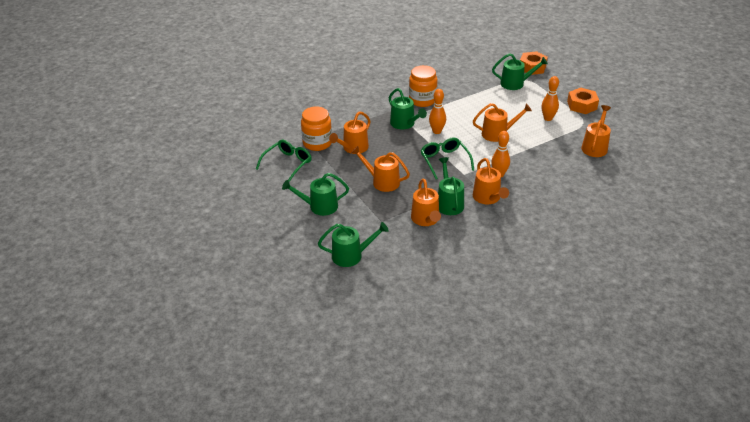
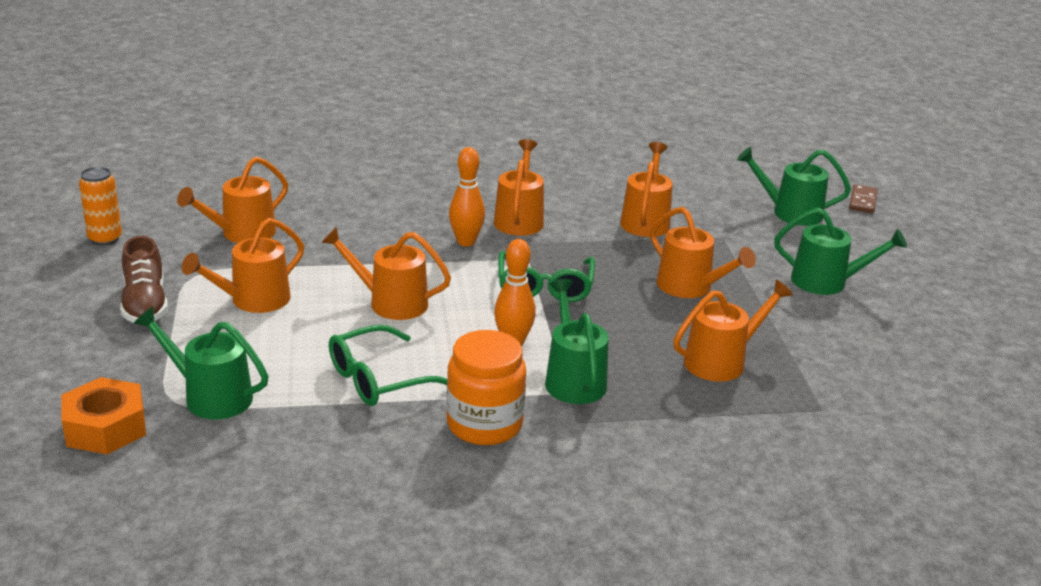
camera: 160 degrees left, 10 degrees down
green glasses [256,140,312,182] -> green glasses moved to [329,325,447,406]
orange jar [301,107,332,151] -> none
green watering can [438,157,464,215] -> none
orange bowling pin [541,76,559,121] -> orange watering can [182,218,304,313]
orange nut [567,87,599,114] -> brown shoe [120,236,168,323]
none -> orange can [79,167,122,246]
none -> brown domino [849,184,878,213]

